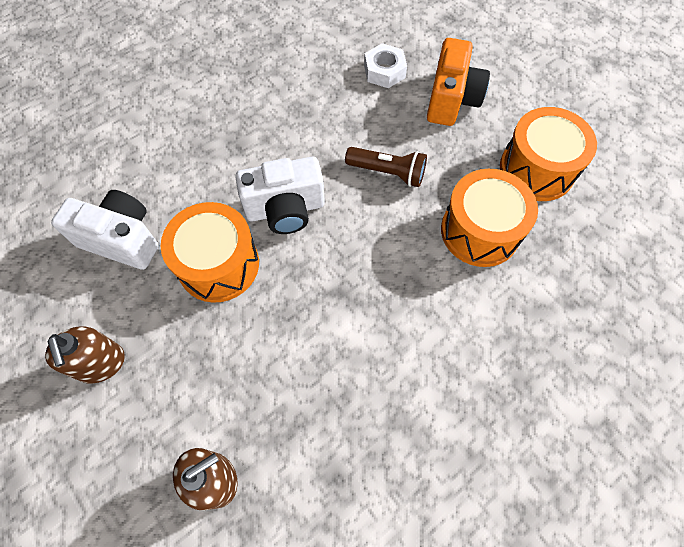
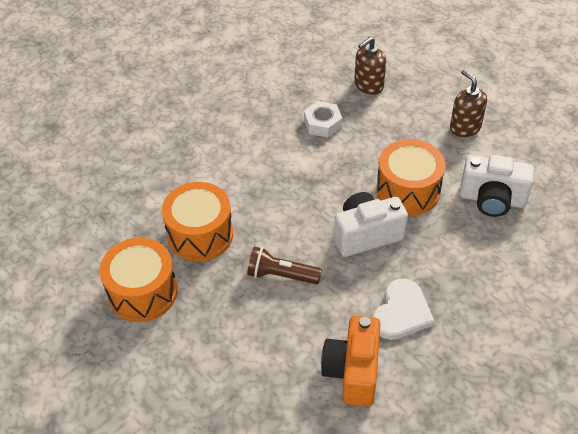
camera: 175 degrees right, 15 degrees down
white nut [364,43,407,88] -> white nut moved to [304,101,342,138]
orange camera [427,38,490,126] -> orange camera moved to [321,316,380,407]
none -> white heart [373,278,435,340]

